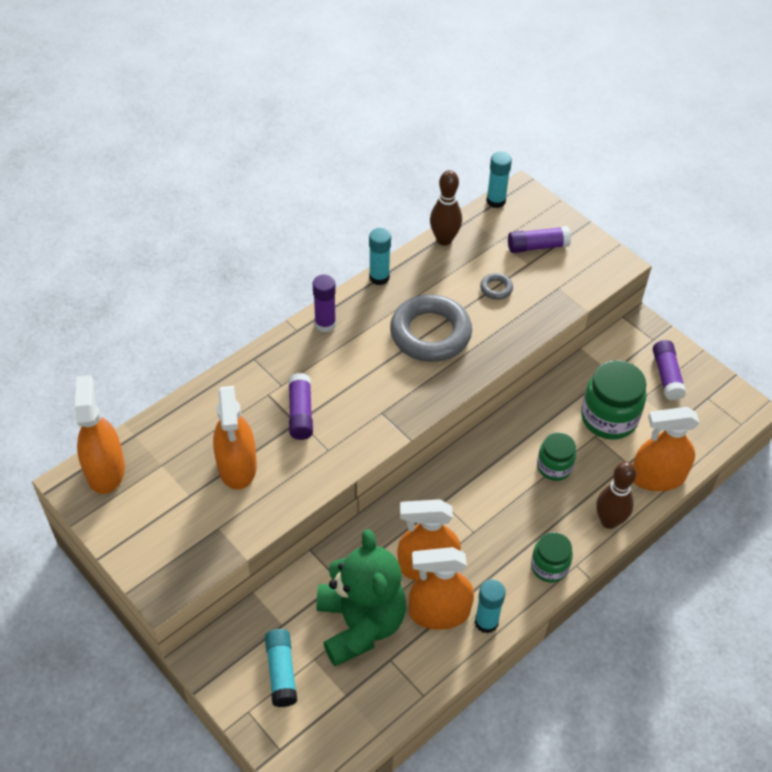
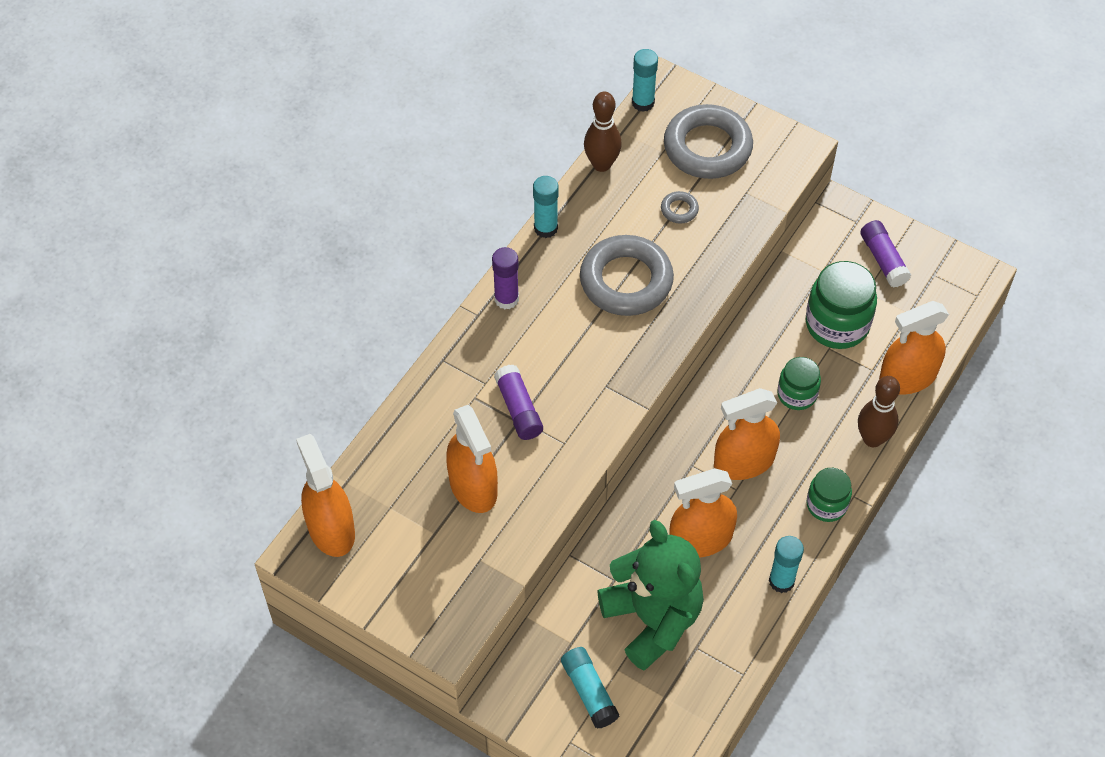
camera: 15 degrees left, 5 degrees up
orange spray bottle [409,547,474,630] -> orange spray bottle moved to [714,388,780,480]
purple glue stick [508,226,571,253] -> grey ring [664,104,753,179]

